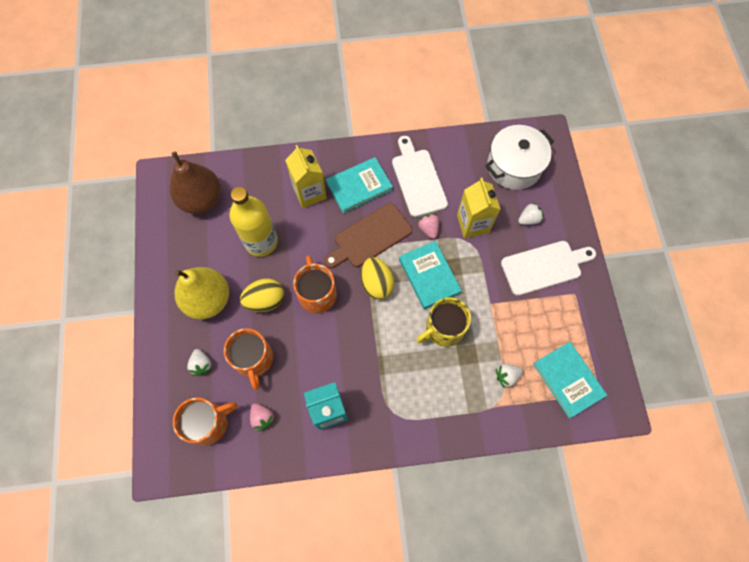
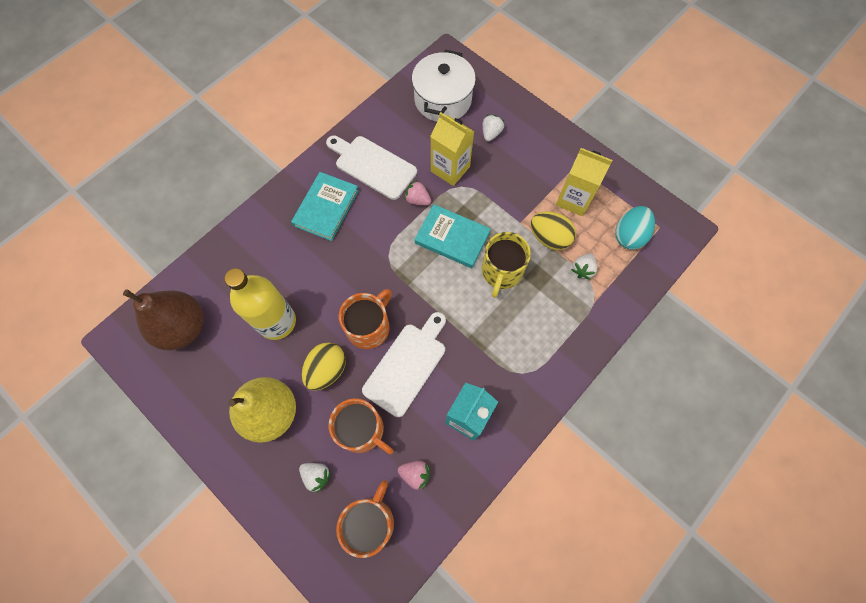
camera: 40 degrees left, 0 degrees up
yellow carton [285,145,327,208] -> yellow carton moved to [556,148,612,216]
orange mug [293,255,337,313] -> orange mug turned 90 degrees clockwise [339,289,392,349]
brown cutting board [324,203,412,268] -> none
yellow egg [361,257,394,299] -> yellow egg moved to [531,211,576,250]
white cutting board [501,241,596,296] -> white cutting board moved to [362,312,446,417]
turquoise book [533,342,607,418] -> turquoise egg [615,206,655,250]

